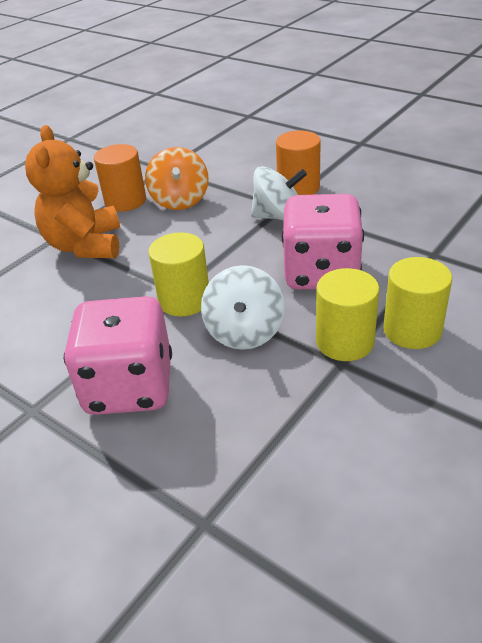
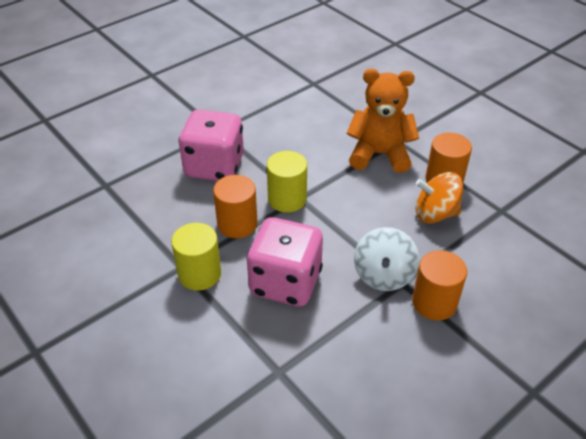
camera: 100 degrees right, 5 degrees up
white spinning top [201,265,285,350] -> orange cylinder [213,175,258,238]
yellow cylinder [383,257,452,349] -> none

